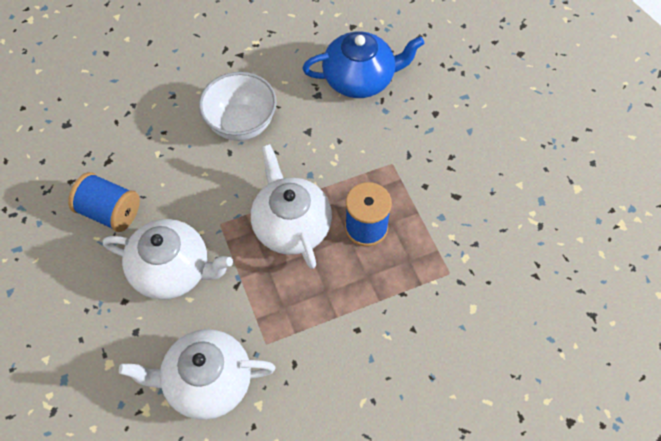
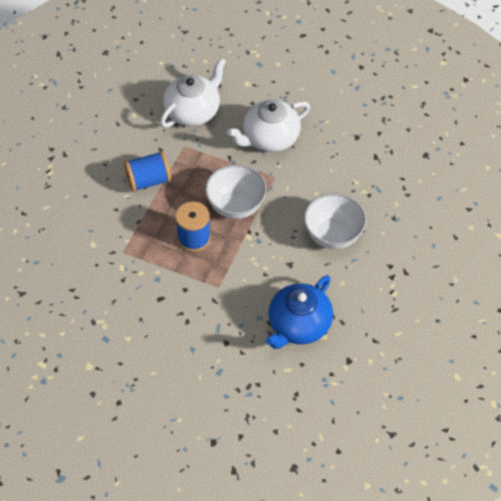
camera: 135 degrees right, 5 degrees down
blue spool [68,172,140,232] -> blue spool moved to [124,151,171,192]
white teapot [251,144,332,269] -> white bowl [205,164,267,219]

